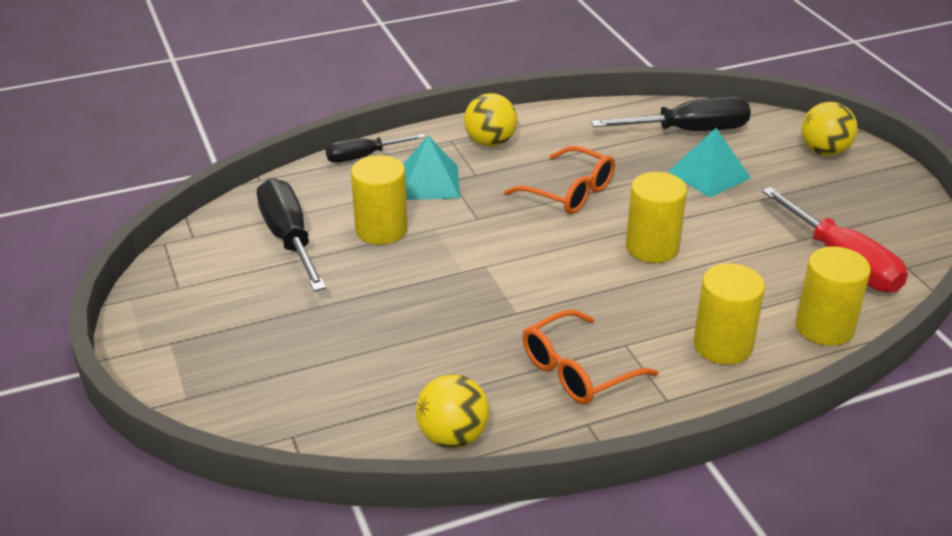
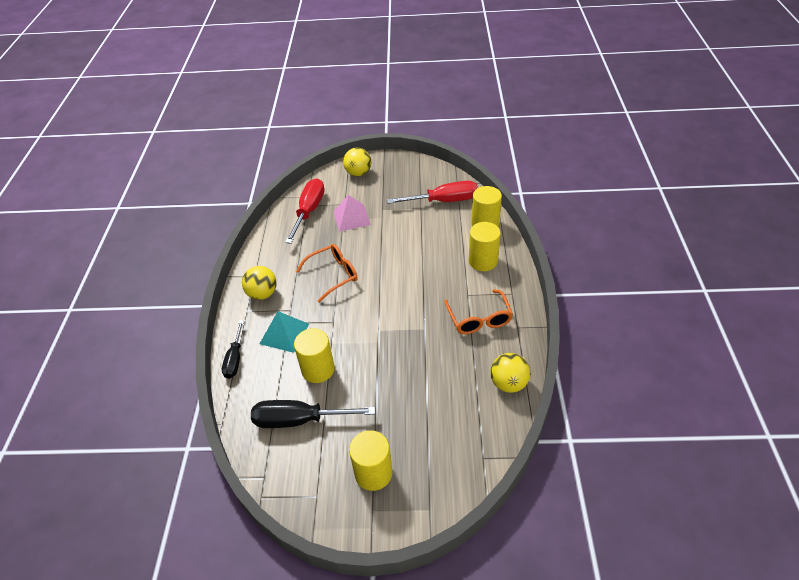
camera: 65 degrees left, 10 degrees up
black screwdriver [591,97,751,131] -> red screwdriver [285,179,325,244]
yellow cylinder [626,172,687,263] -> yellow cylinder moved to [349,430,392,491]
turquoise pyramid [668,128,751,198] -> pink pyramid [333,195,371,232]

